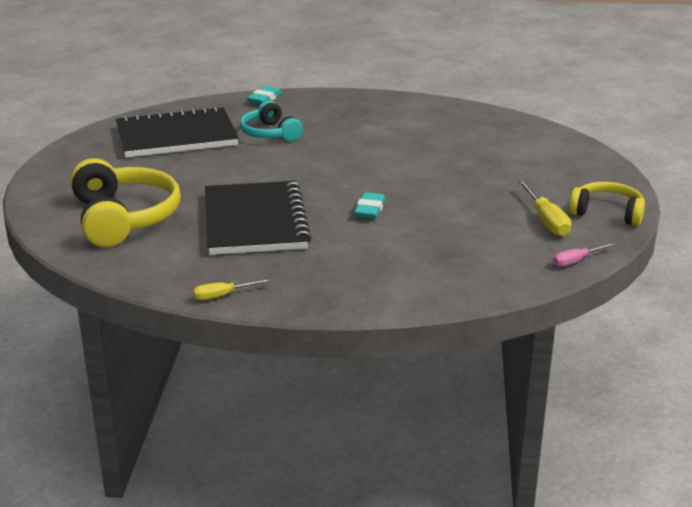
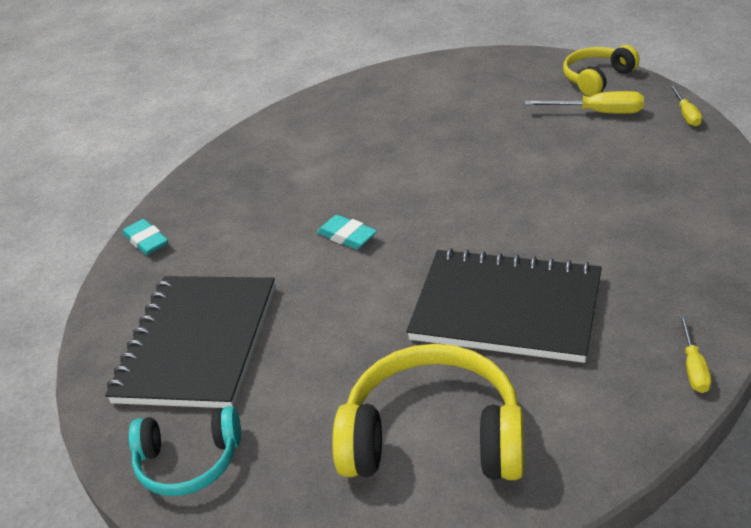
camera: 60 degrees left, 10 degrees up
turquoise headphones [240,101,303,142] -> turquoise headphones moved to [129,406,241,496]
turquoise eraser [354,192,385,219] -> turquoise eraser moved to [317,215,377,249]
pink screwdriver [553,242,616,267] -> yellow screwdriver [670,85,702,127]

